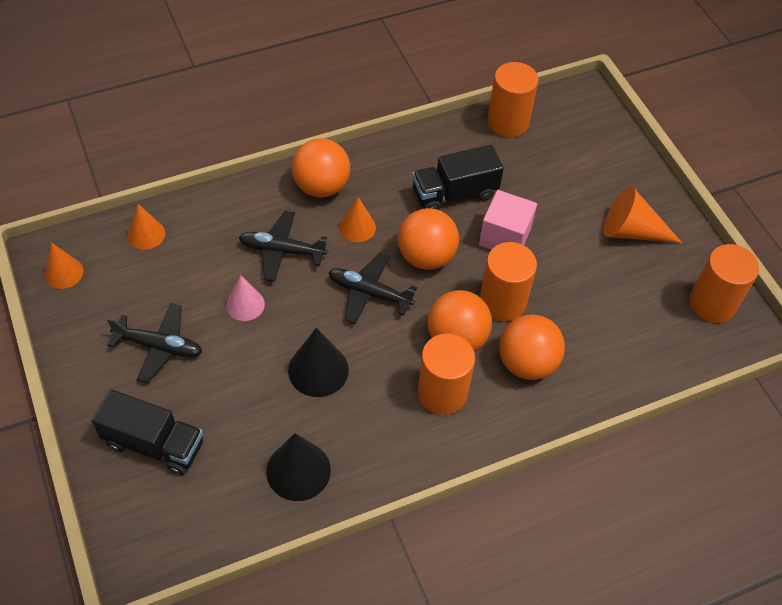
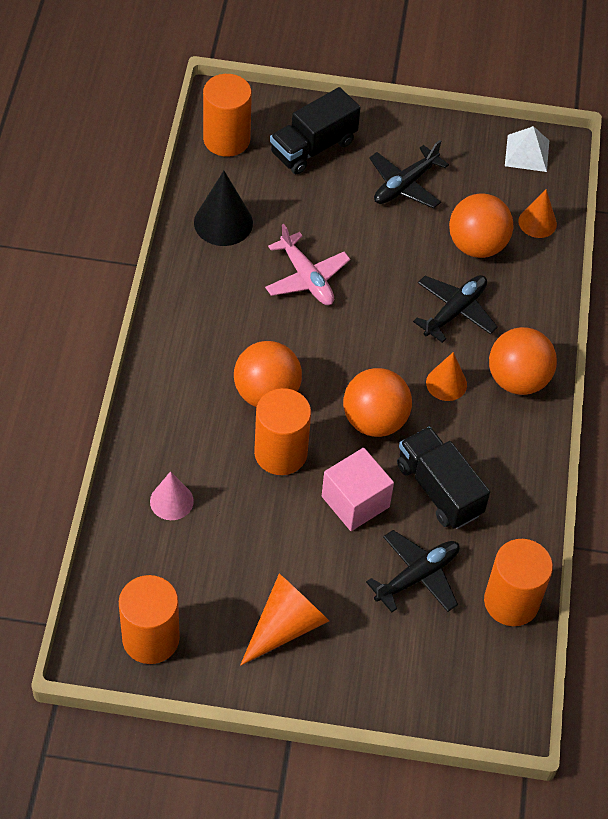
camera: 120 degrees right, 0 degrees up
orange cone [45,243,83,289] -> white pyramid [505,126,549,172]
pink cone [226,276,265,321] -> pink cone moved to [150,471,194,520]
black cone [288,328,349,397] -> pink plane [265,224,350,305]
black plane [328,252,417,324] -> black plane moved to [366,530,460,612]
black truck [412,145,504,210] -> black truck turned 45 degrees counterclockwise [397,427,490,529]
orange cylinder [417,333,475,415] -> orange cylinder moved to [203,74,252,157]
orange ball [499,314,565,380] -> orange ball moved to [449,194,513,258]

